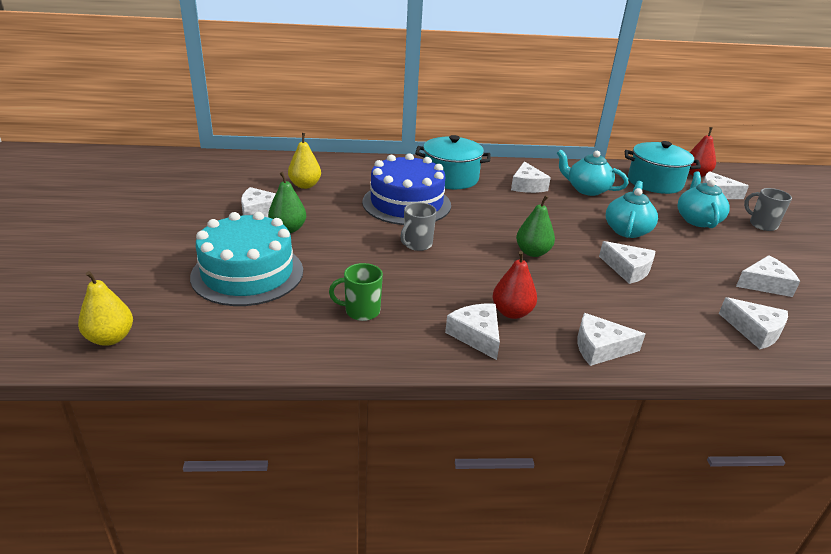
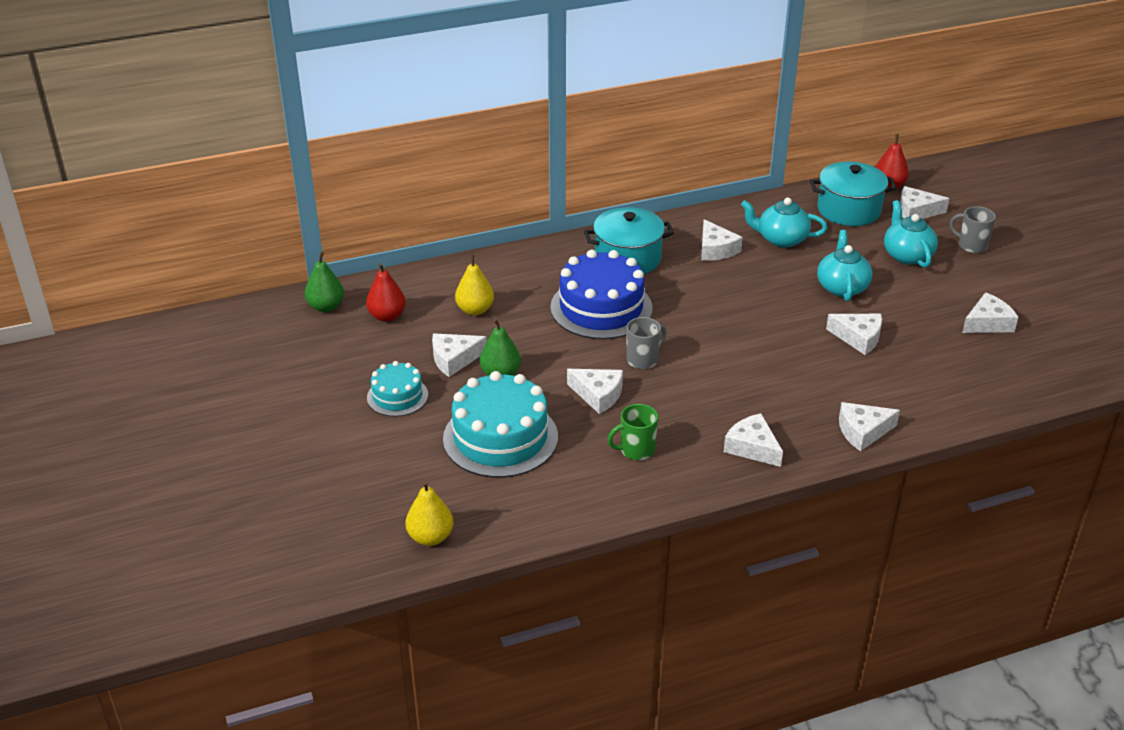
camera: 15 degrees left, 5 degrees up
grey mug [400,202,436,251] -> grey mug turned 150 degrees counterclockwise [627,317,667,369]
red pear [493,251,537,319] -> red pear moved to [366,263,406,322]
green pear [516,195,555,257] -> green pear moved to [305,252,344,312]
white cheese [719,297,788,349] -> white cheese moved to [567,369,623,414]
none -> turquoise cake [367,361,428,417]

